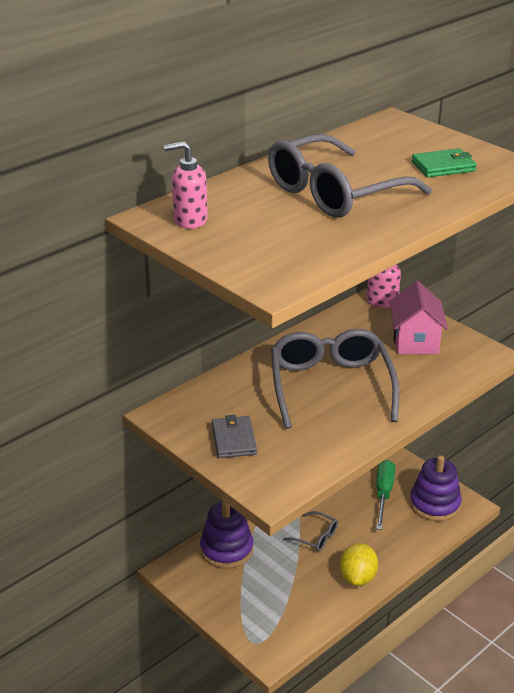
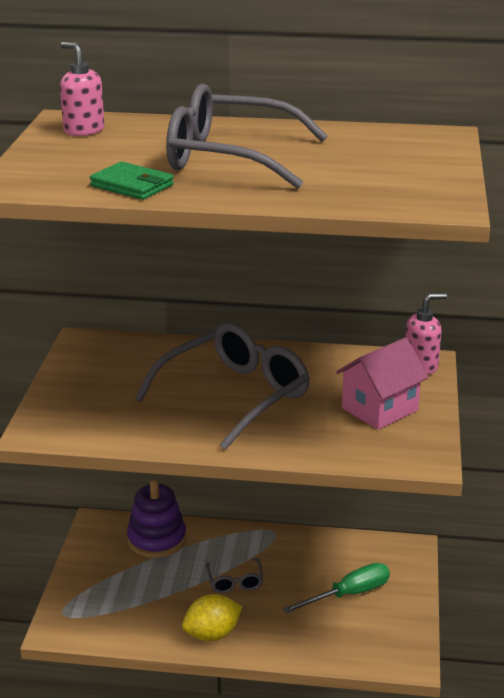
camera: 50 degrees right, 5 degrees down
grey wallet [212,415,257,458] -> none
purple stacking toy [410,455,462,522] -> none
green wallet [412,148,477,177] -> green wallet moved to [90,162,174,200]

